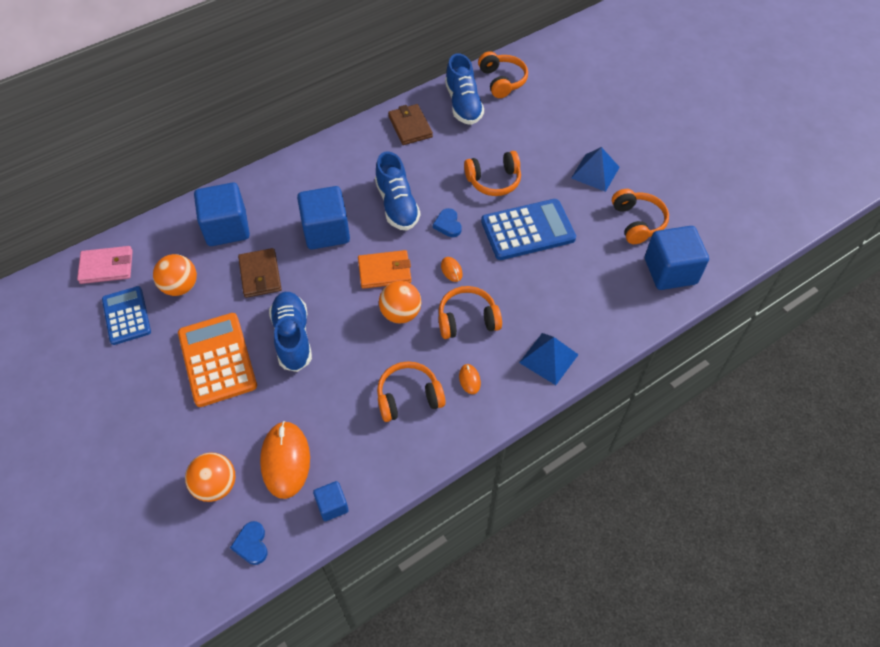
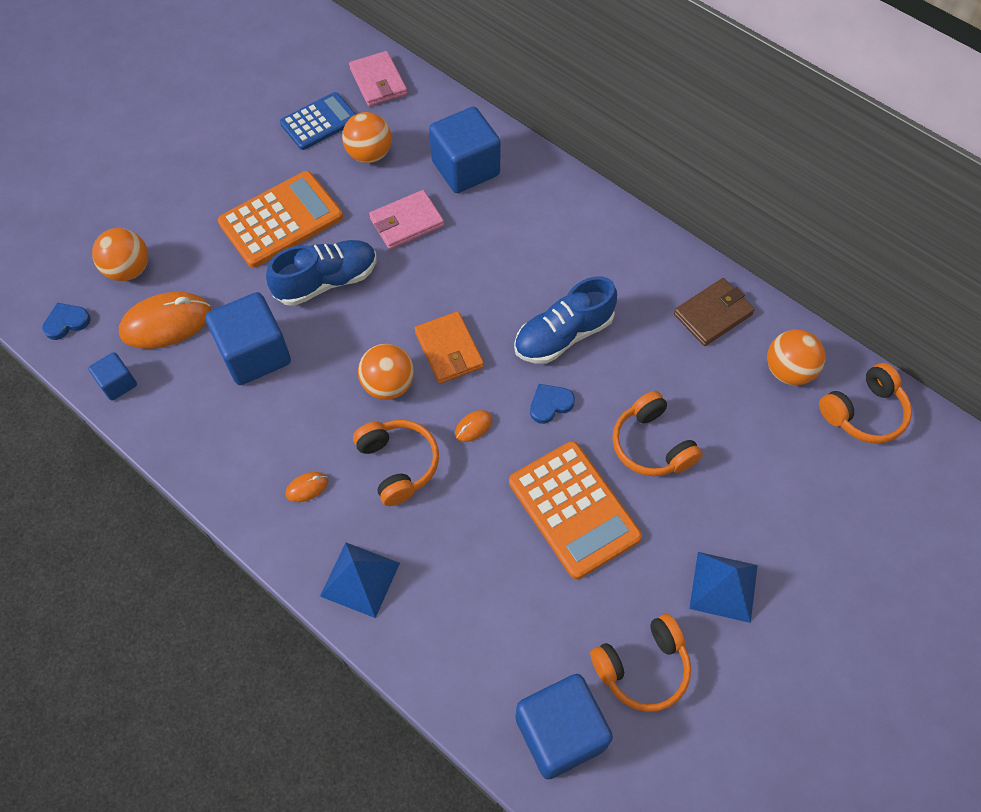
camera: 75 degrees right, 5 degrees up
brown wallet [238,248,282,298] -> pink wallet [369,190,444,249]
blue cube [297,186,350,249] -> blue cube moved to [205,292,291,385]
orange headphones [377,361,445,422] -> none
blue shoe [445,53,484,125] -> orange ball [767,329,826,385]
blue calculator [481,199,576,260] -> orange calculator [509,441,642,579]

